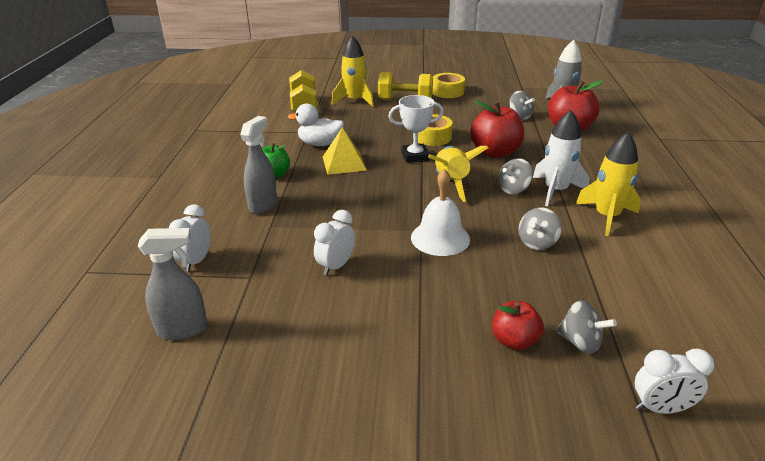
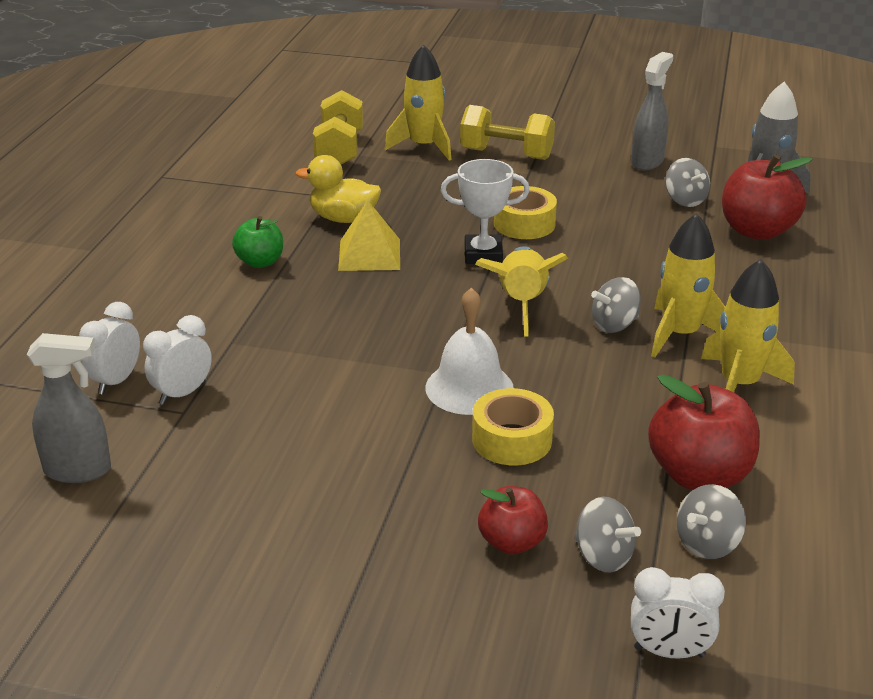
camera: 10 degrees right, 0 degrees up
grey spray bottle [240,116,277,214] -> grey spray bottle moved to [631,52,673,170]
white duck [288,103,344,146] -> yellow duck [296,155,381,223]
white clock [314,210,355,276] -> white clock moved to [143,315,212,405]
yellow tape [432,73,465,98] -> yellow tape moved to [472,388,554,465]
red apple [470,100,524,158] -> red apple moved to [648,374,760,490]
grey spinning top [518,208,562,250] -> grey spinning top moved to [677,484,746,559]
white rocket [533,110,589,207] -> yellow rocket [651,213,725,358]

